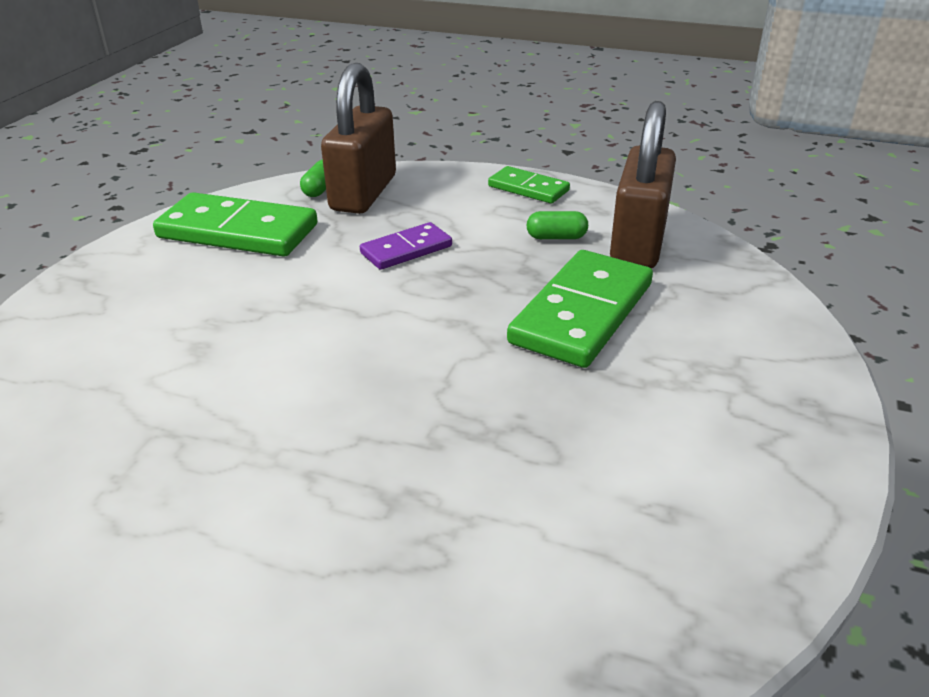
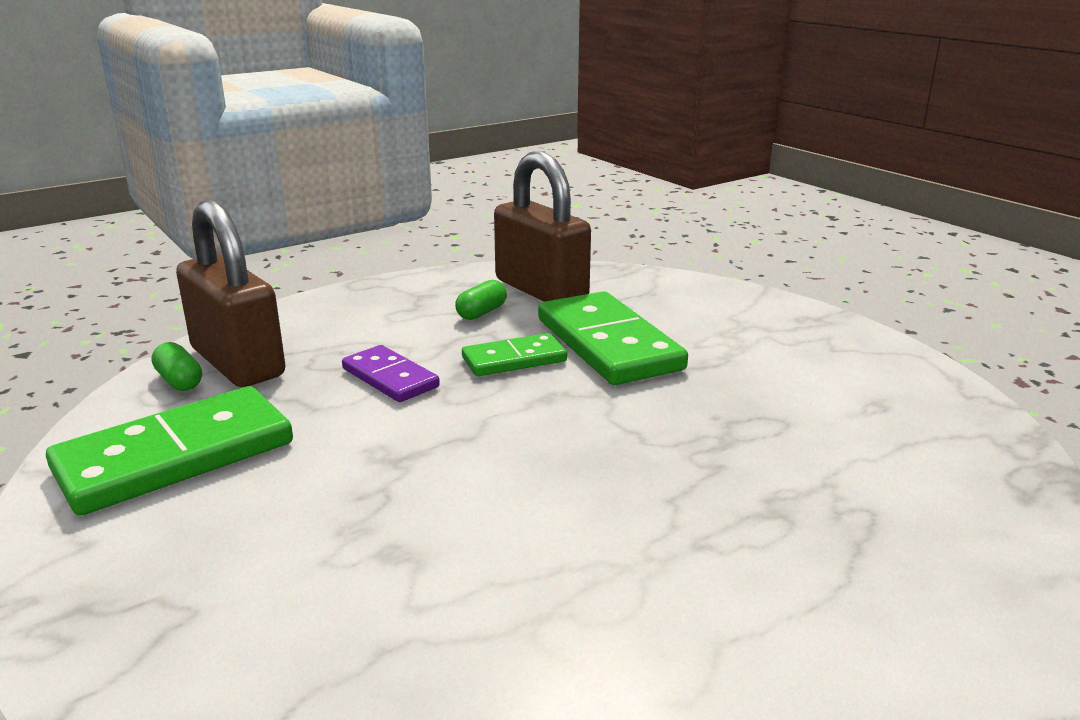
camera: 55 degrees left, 10 degrees down
purple domino [360,222,452,270] -> purple domino turned 45 degrees counterclockwise [342,345,440,402]
green domino [488,166,570,203] -> green domino moved to [462,333,567,376]

